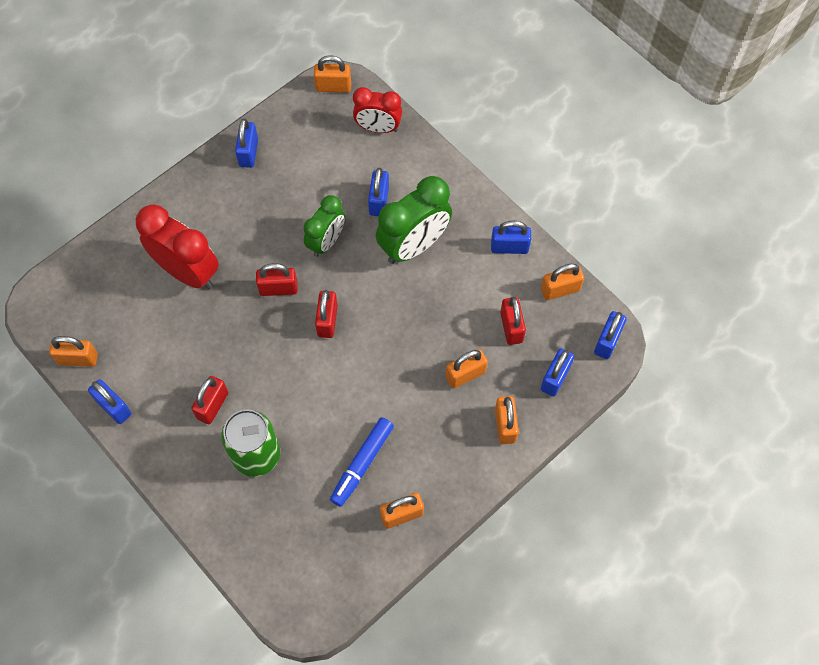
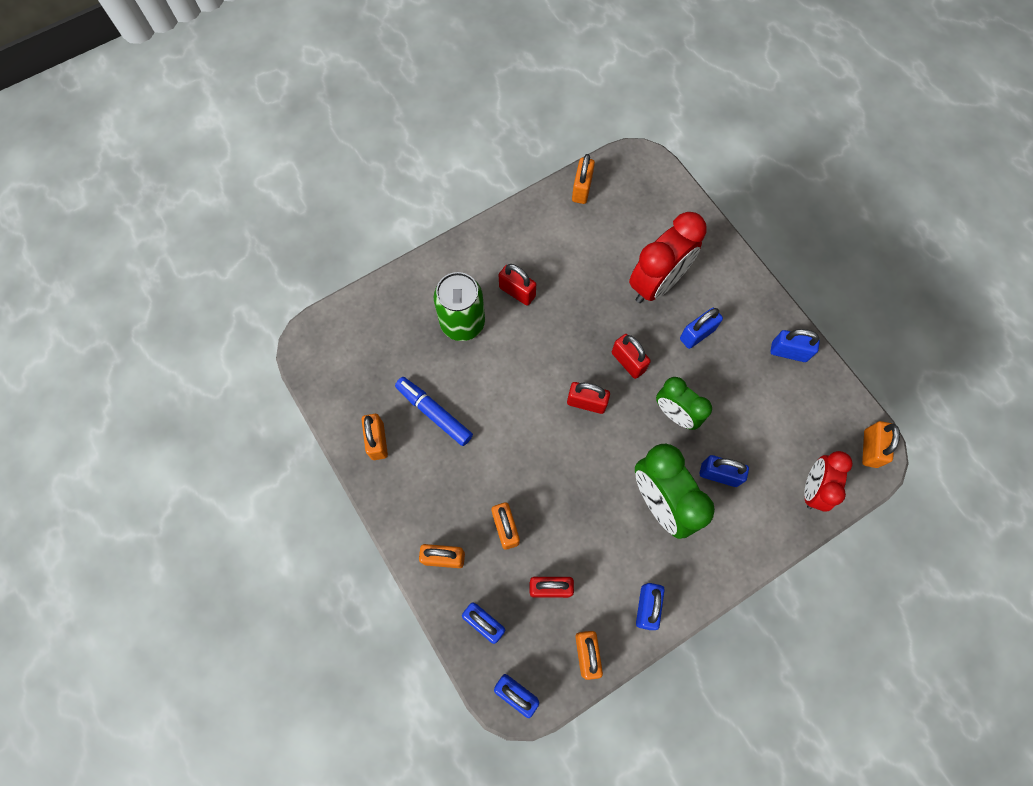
camera: 100 degrees right, 5 degrees up
blue padlock [88,379,131,424] -> blue padlock moved to [680,308,723,349]
red padlock [256,263,298,296] -> red padlock turned 45 degrees counterclockwise [612,334,651,379]

